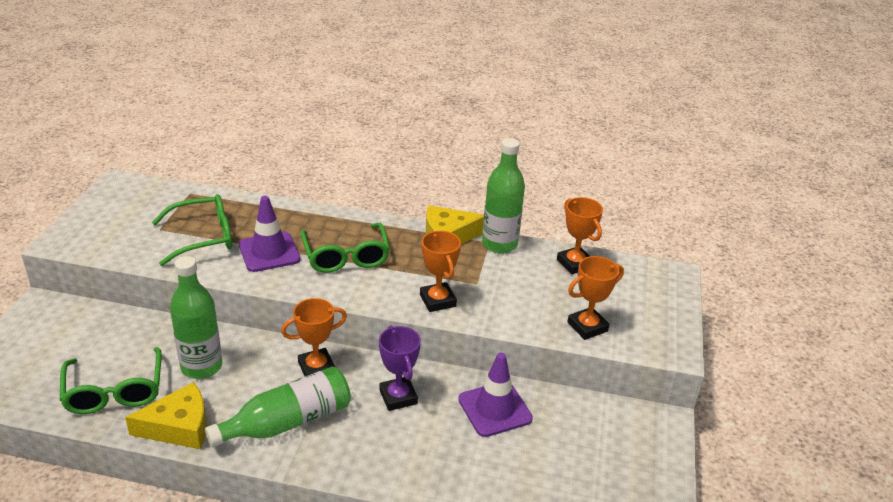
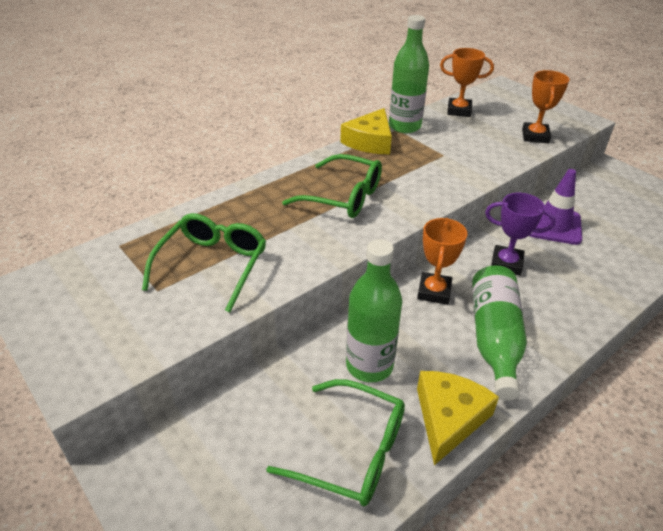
camera: 50 degrees left, 5 degrees up
purple traffic cone [239,196,301,272] -> none
orange trophy [420,231,461,312] -> none

